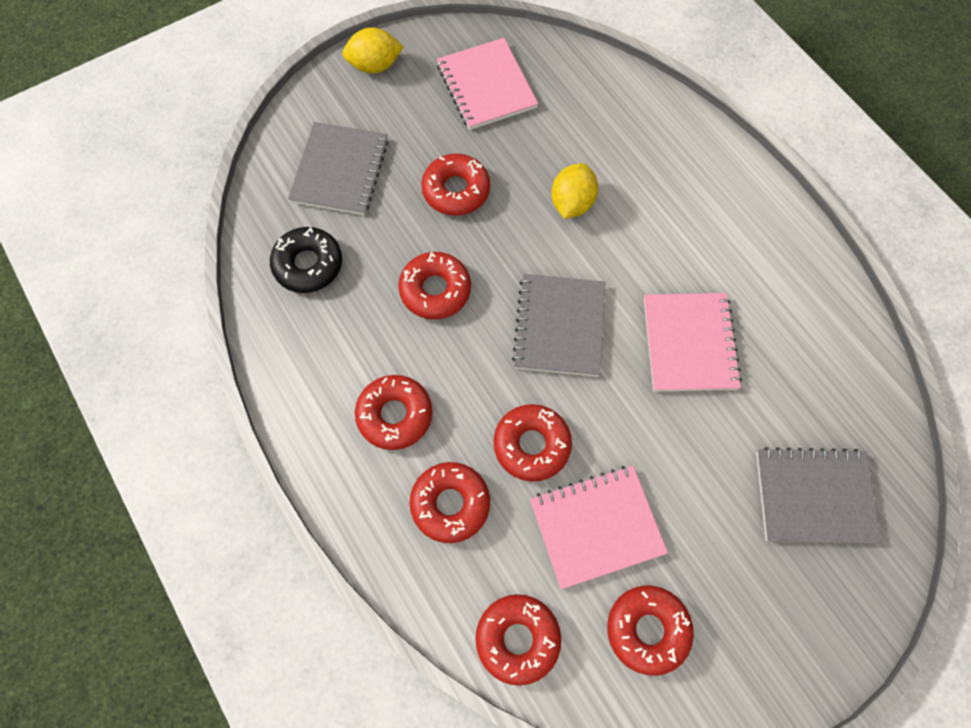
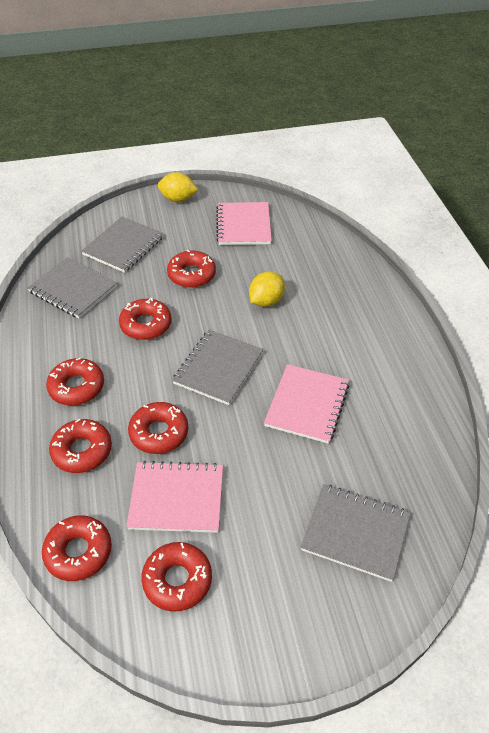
camera: 20 degrees right, 20 degrees down
black donut [270,227,342,293] -> grey notebook [28,257,117,318]

